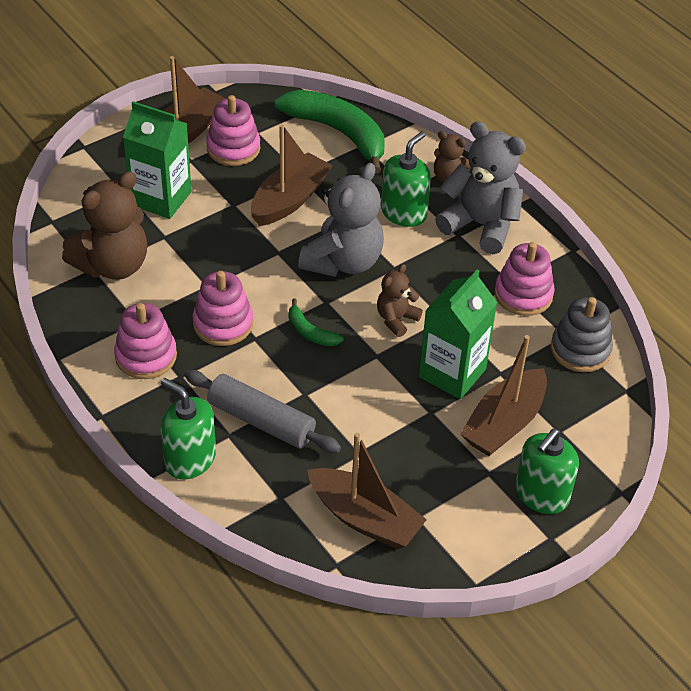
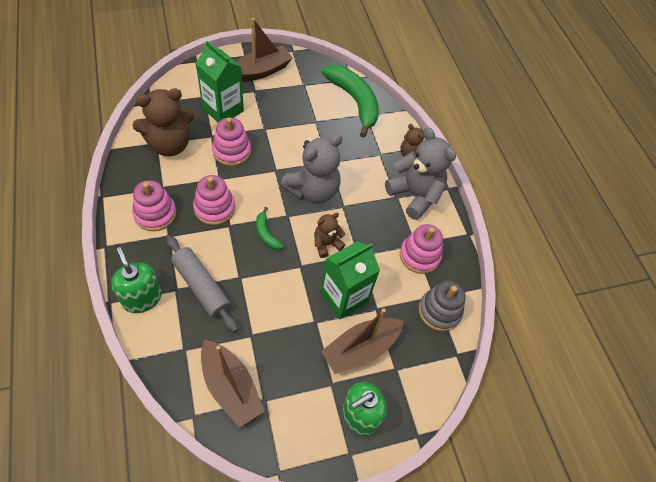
camera: 15 degrees right, 10 degrees up
pink stacking toy [206,95,260,166] -> pink stacking toy moved to [212,118,251,166]
brown boat [251,124,333,226] -> none
green soap dispenser [381,131,431,227] -> none

